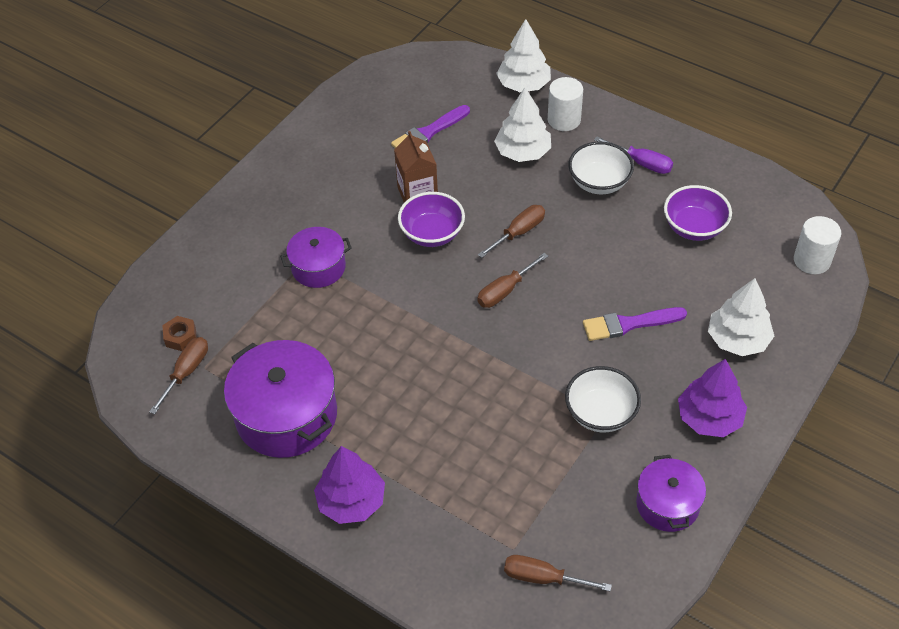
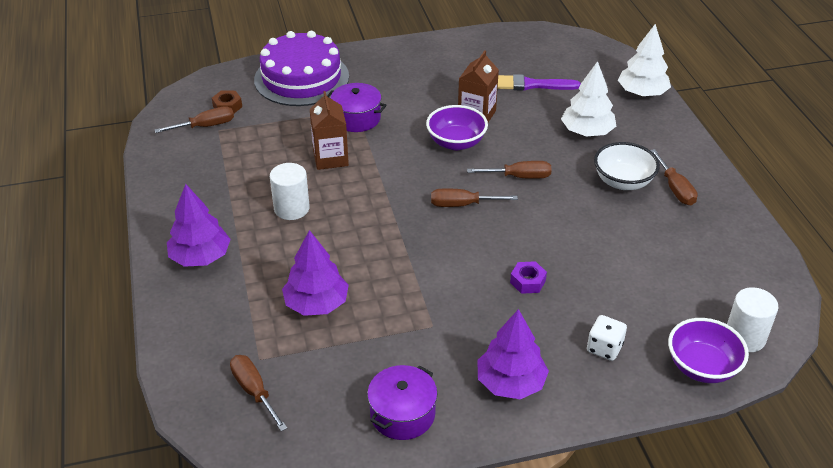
camera: 40 degrees right, 10 degrees down
purple pot [224,340,337,458] -> none
white cylinder [548,77,583,131] -> white cylinder moved to [270,163,310,220]
white bowl [565,366,641,432] -> none
purple brush [583,307,687,341] -> purple nut [510,261,547,294]
purple screwdriver [594,136,673,174] -> brown screwdriver [650,149,698,205]
purple bowl [664,185,732,241] -> purple bowl moved to [668,318,749,383]
white tree [708,278,774,356] -> white dice [587,315,627,361]
none -> purple cake [254,31,349,106]
none -> purple tree [282,230,349,316]
none -> brown carton [310,91,349,170]

